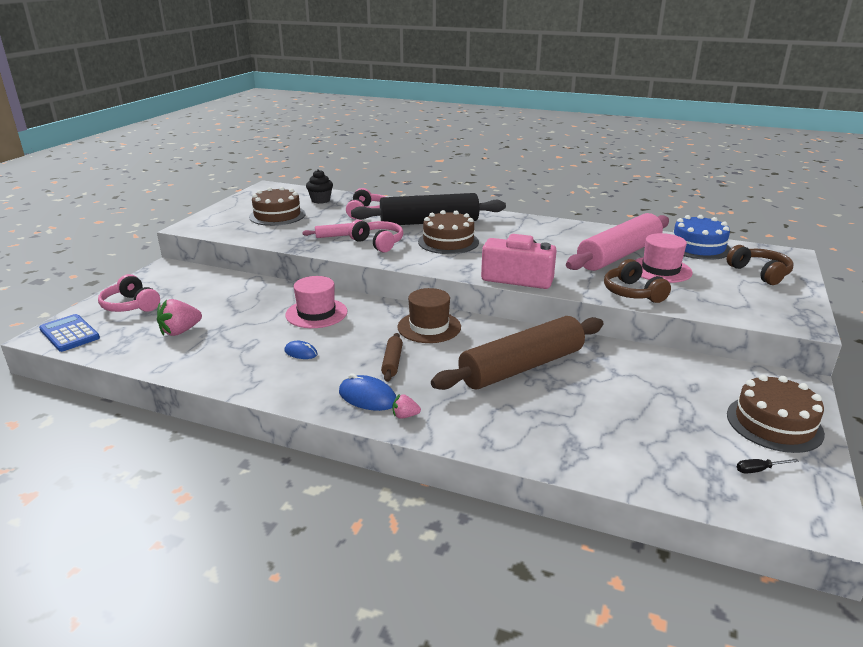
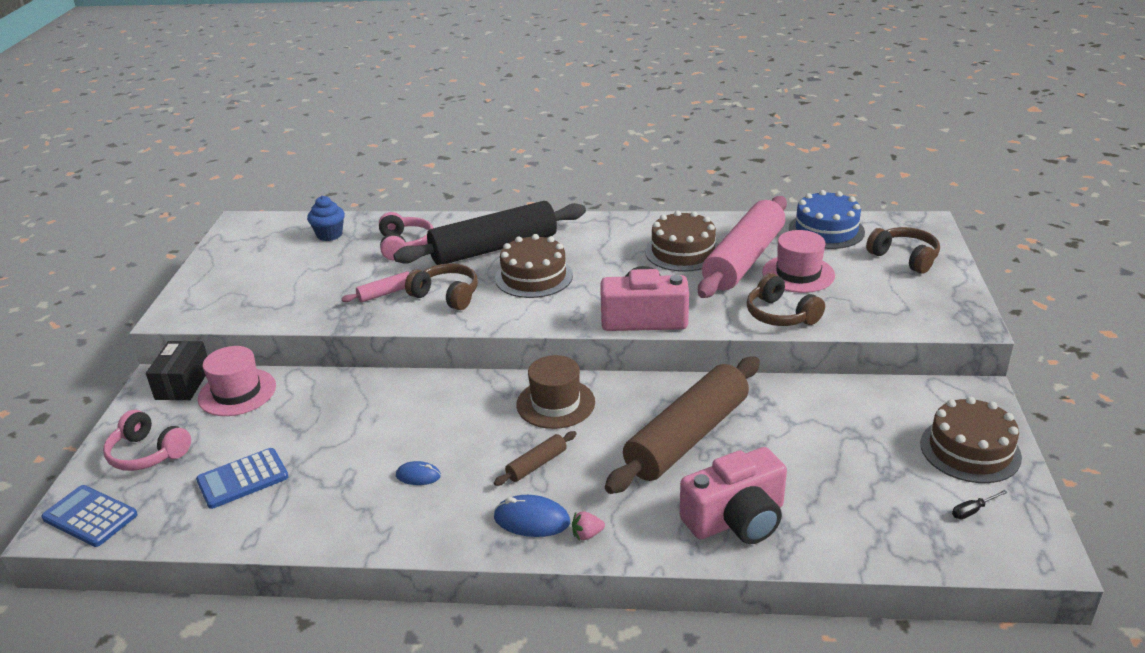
camera: 15 degrees left, 5 degrees up
pink strawberry [157,299,202,336] -> blue calculator [196,448,289,509]
brown cake [249,187,306,226] -> brown cake moved to [645,211,719,272]
pink hat [285,276,347,328] -> pink hat moved to [198,346,276,416]
black cupcake [306,169,333,204] -> blue cupcake [307,196,345,241]
pink headphones [348,220,403,252] -> brown headphones [405,263,478,310]
brown rolling pin [381,333,403,382] -> brown rolling pin turned 60 degrees clockwise [494,431,576,486]
none -> black box [146,341,207,400]
none -> pink camera [680,447,787,544]

